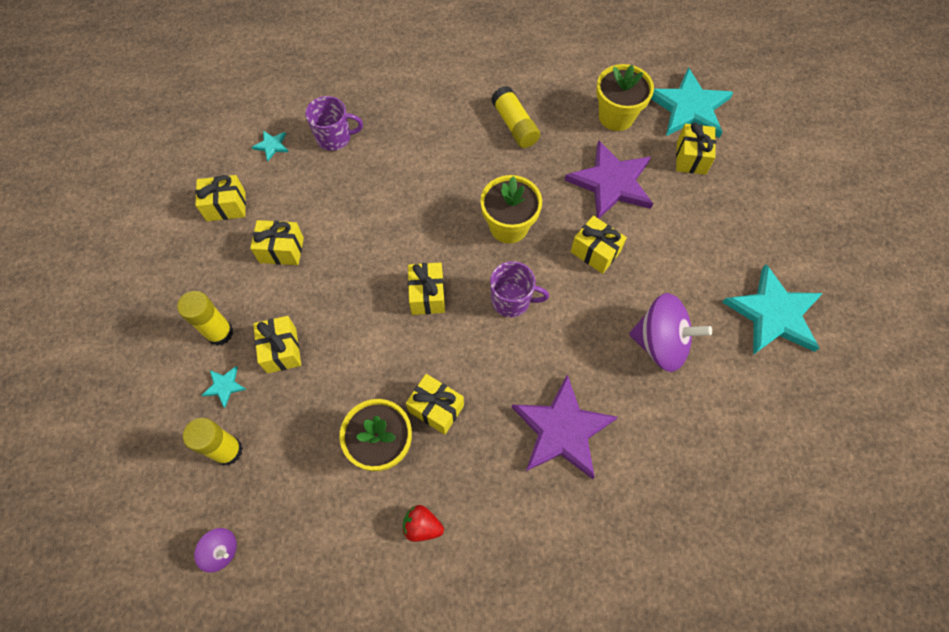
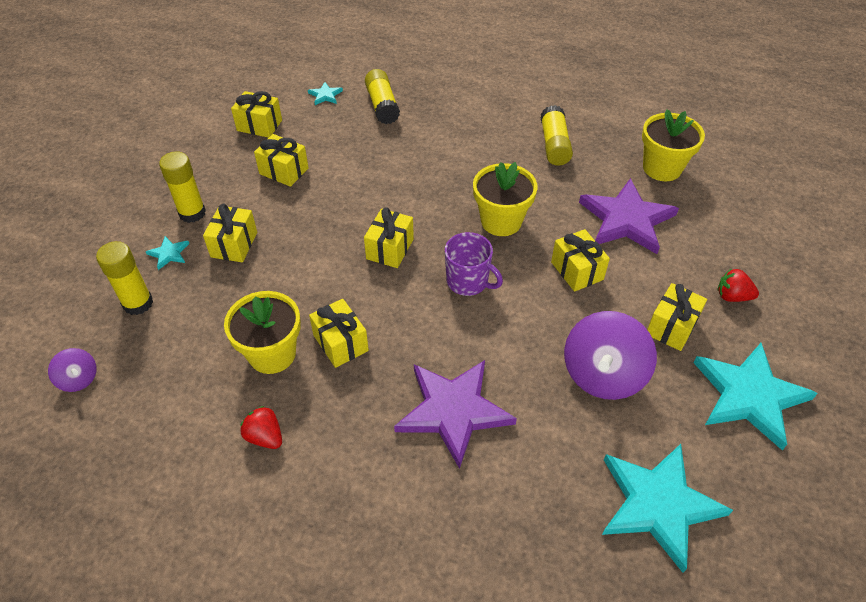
camera: 25 degrees right, 15 degrees down
purple mug [305,96,363,151] -> yellow glue stick [365,69,400,124]
purple spinning top [629,293,712,372] -> purple spinning top turned 75 degrees clockwise [564,311,657,400]
turquoise star [651,68,734,138] -> turquoise star moved to [602,444,733,573]
yellow gift [676,123,716,175] -> yellow gift moved to [647,283,707,351]
none -> red strawberry [718,268,759,302]

